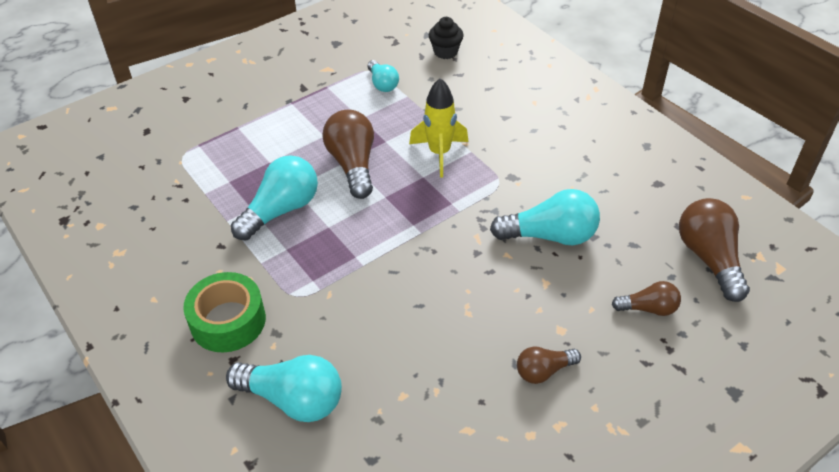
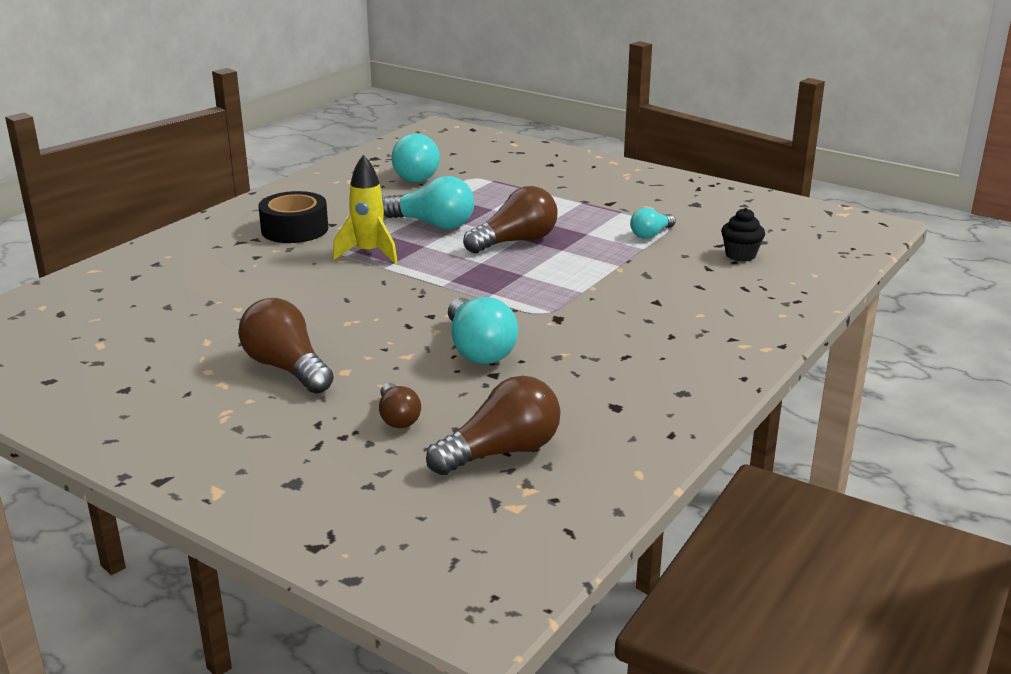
camera: 70 degrees right, 20 degrees down
green tape [183,272,266,353] -> black tape [258,191,328,243]
turquoise light bulb [226,355,342,422] -> turquoise light bulb moved to [391,133,440,182]
yellow rocket [409,78,468,178] -> yellow rocket moved to [333,155,398,264]
brown light bulb [517,346,581,384] -> brown light bulb [238,298,334,394], size x1.73

